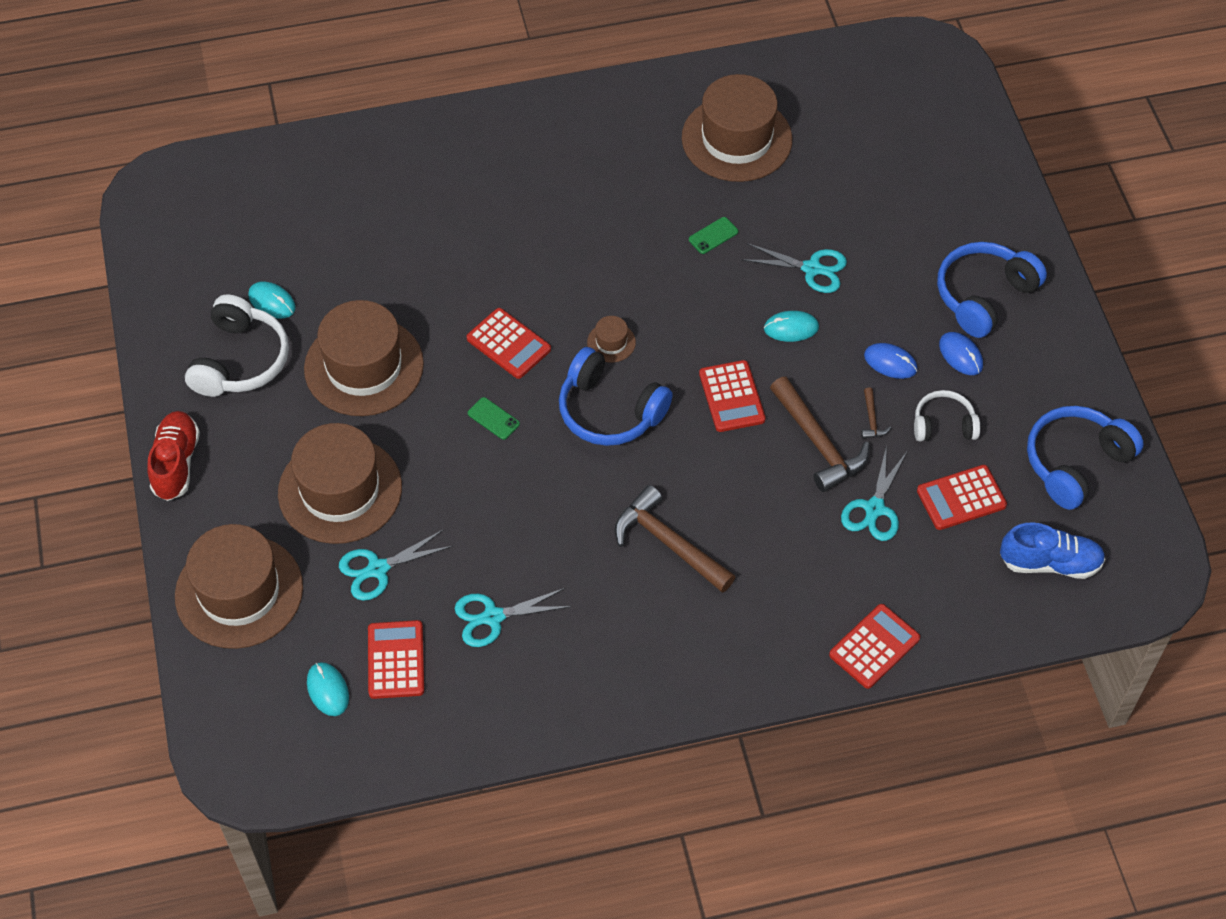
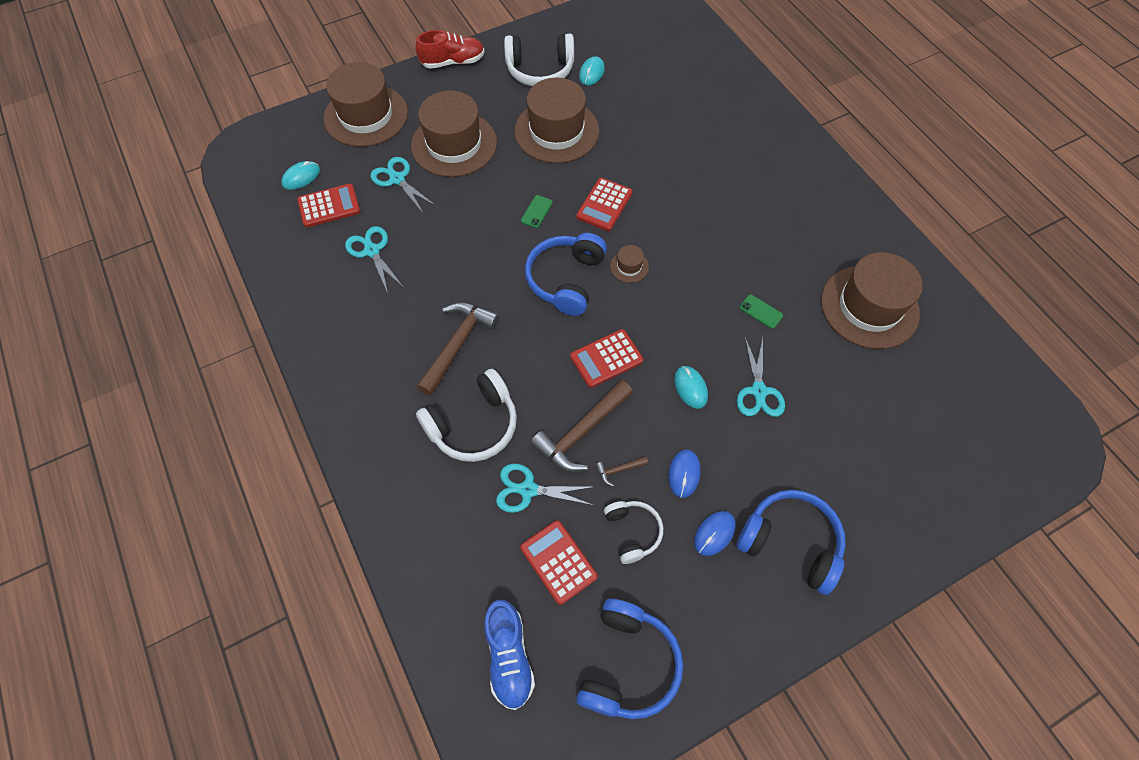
camera: 75 degrees right, 5 degrees up
red calculator [829,604,920,689] -> none
blue headphones [1027,406,1144,510] -> blue headphones turned 75 degrees clockwise [576,599,683,719]
none -> white headphones [416,369,517,462]

